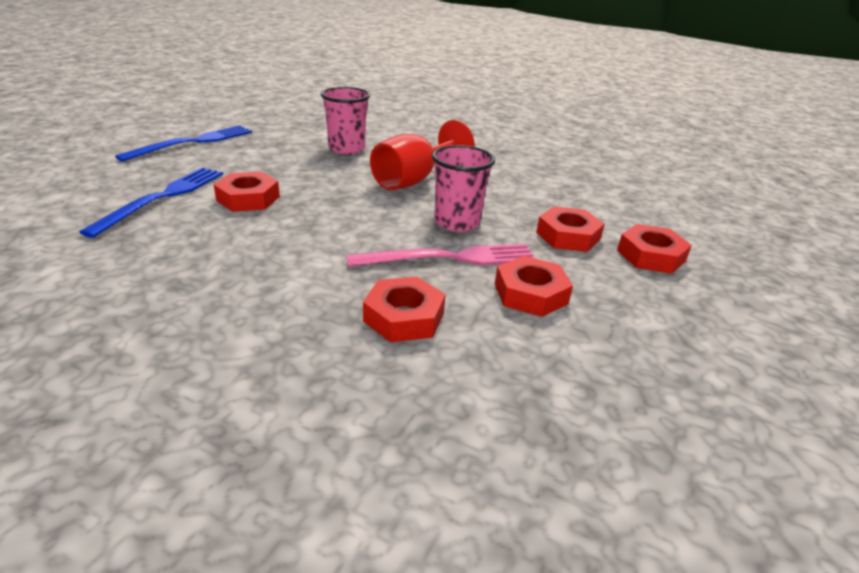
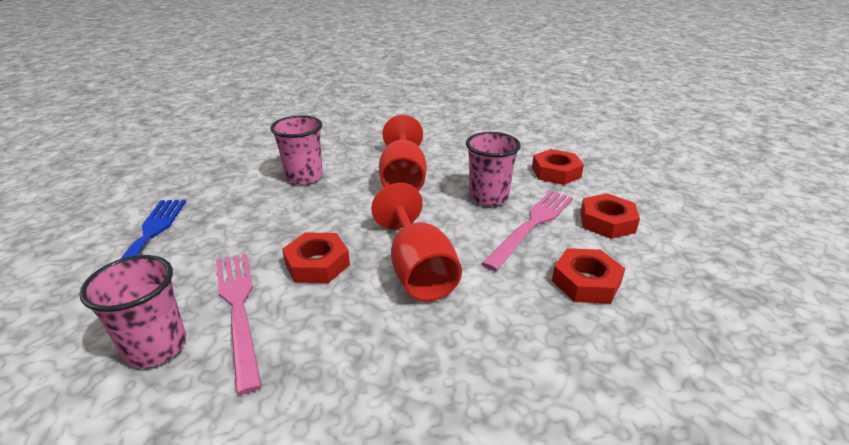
camera: 40 degrees left, 0 degrees up
blue fork [79,167,223,238] -> pink fork [216,253,262,395]
red nut [617,224,692,274] -> none
none -> pink cup [79,255,186,368]
none -> red goblet [371,183,462,302]

